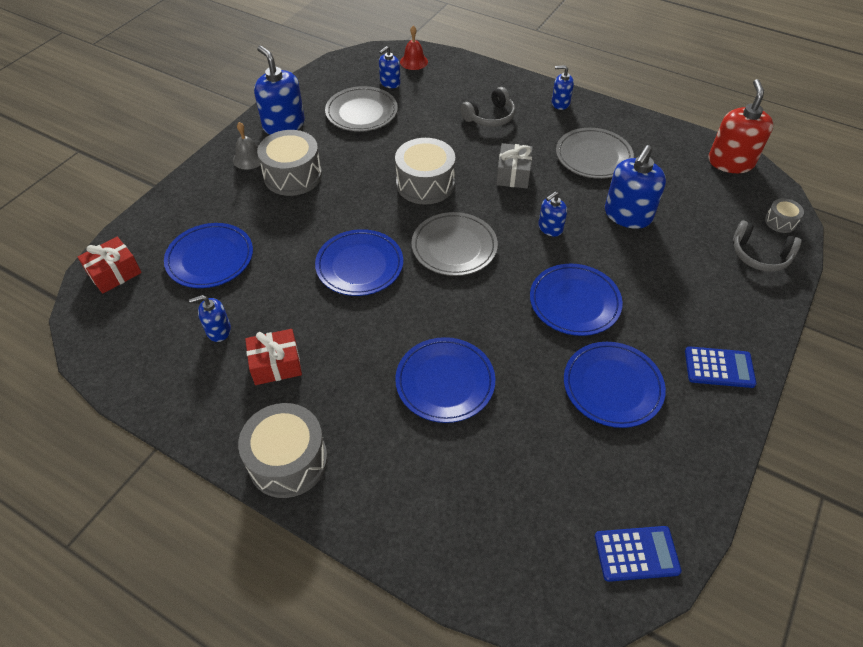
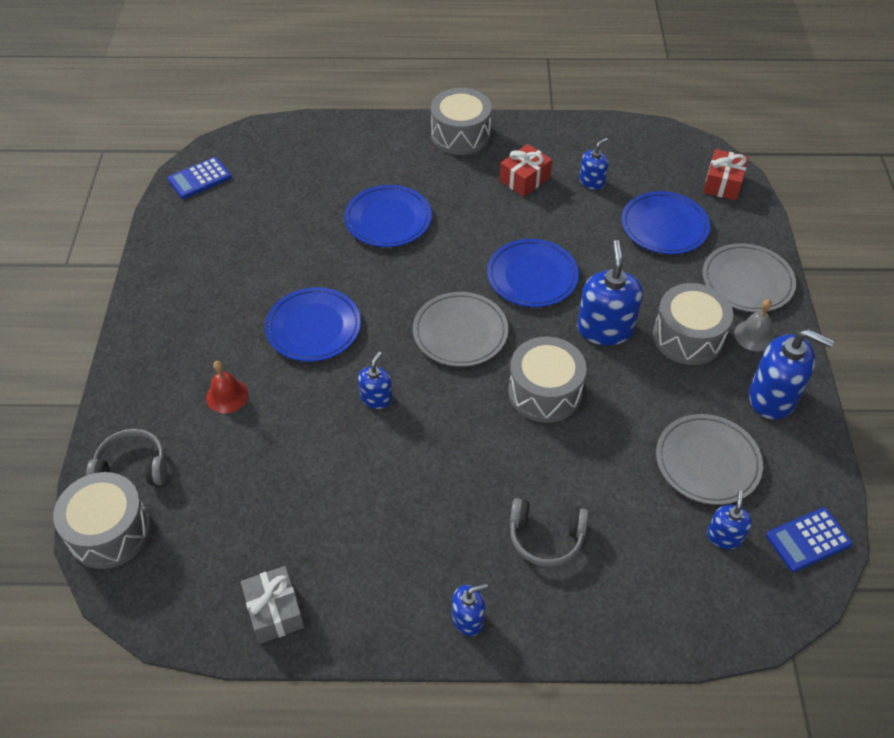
camera: 150 degrees right, 0 degrees up
red bell [400,26,428,70] -> red bell moved to [206,361,248,413]
grey headphones [460,87,515,127] -> grey headphones turned 105 degrees counterclockwise [510,498,589,567]
grey gift [496,143,533,188] -> grey gift moved to [241,566,305,644]
grey plate [556,128,634,179] -> grey plate moved to [703,243,796,312]
blue plate [564,342,666,428] -> none
blue soap dispenser [605,145,666,229] -> blue soap dispenser moved to [577,240,643,345]
blue calculator [685,346,756,388] -> blue calculator moved to [766,507,852,572]
red soap dispenser [709,79,773,173] -> none
grey drum [765,198,804,233] -> grey drum [53,472,151,569], size x2.02

